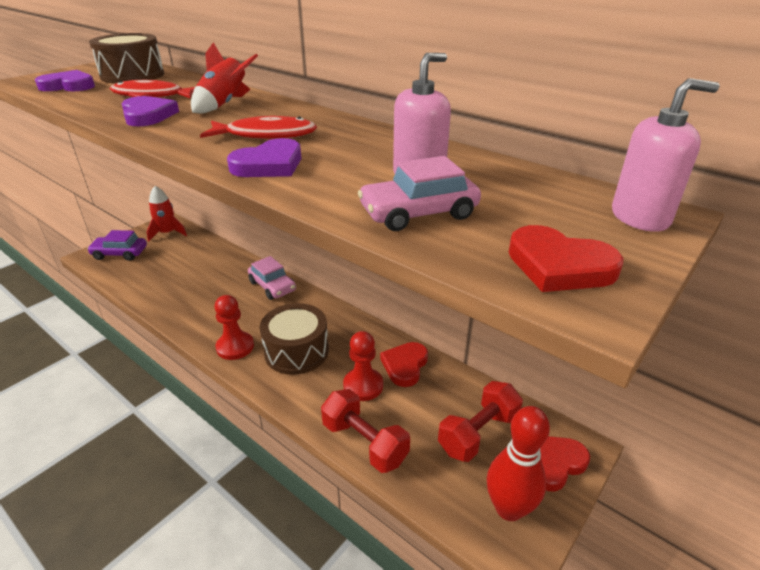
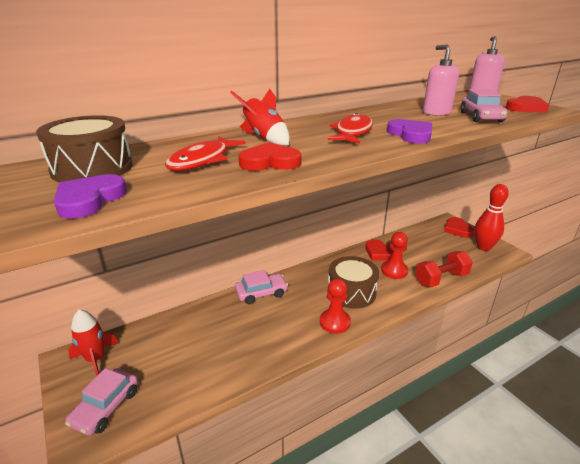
camera: 70 degrees left, 5 degrees down
purple car [87,230,147,261] -> pink car [65,368,138,436]
purple heart [122,96,179,126] -> red heart [238,142,302,171]
red dumbbell [438,381,523,462] -> none

